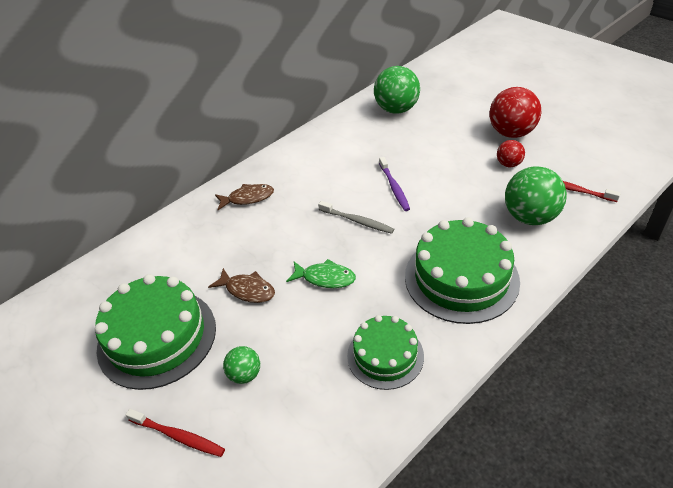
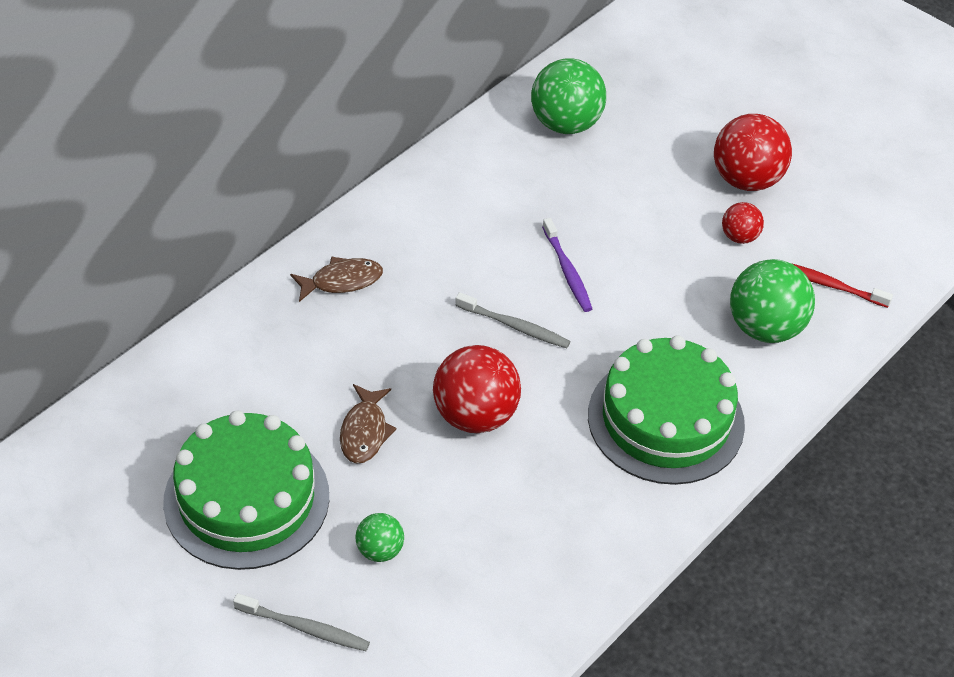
camera: 10 degrees left, 5 degrees up
red toothbrush [125,409,225,457] -> grey toothbrush [233,593,370,651]
brown fish [208,268,275,303] -> brown fish turned 75 degrees clockwise [340,384,396,464]
green fish [286,259,356,288] -> red ball [433,345,521,433]
green cake [347,315,424,390] -> none

